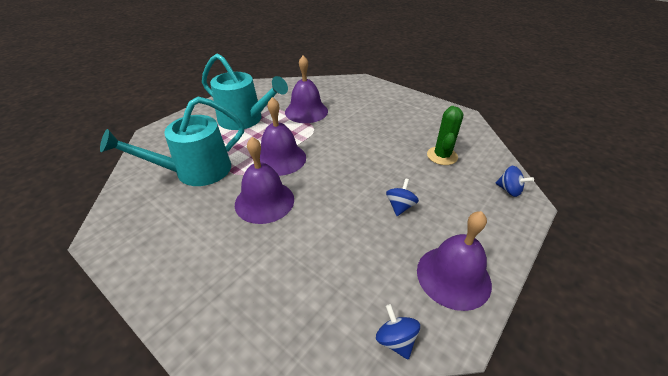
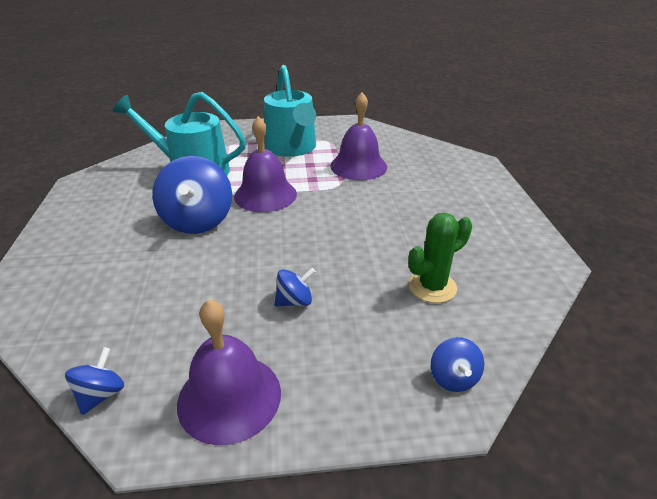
camera: 45 degrees right, 5 degrees down
purple bell [235,137,294,224] -> blue spinning top [152,156,232,234]

